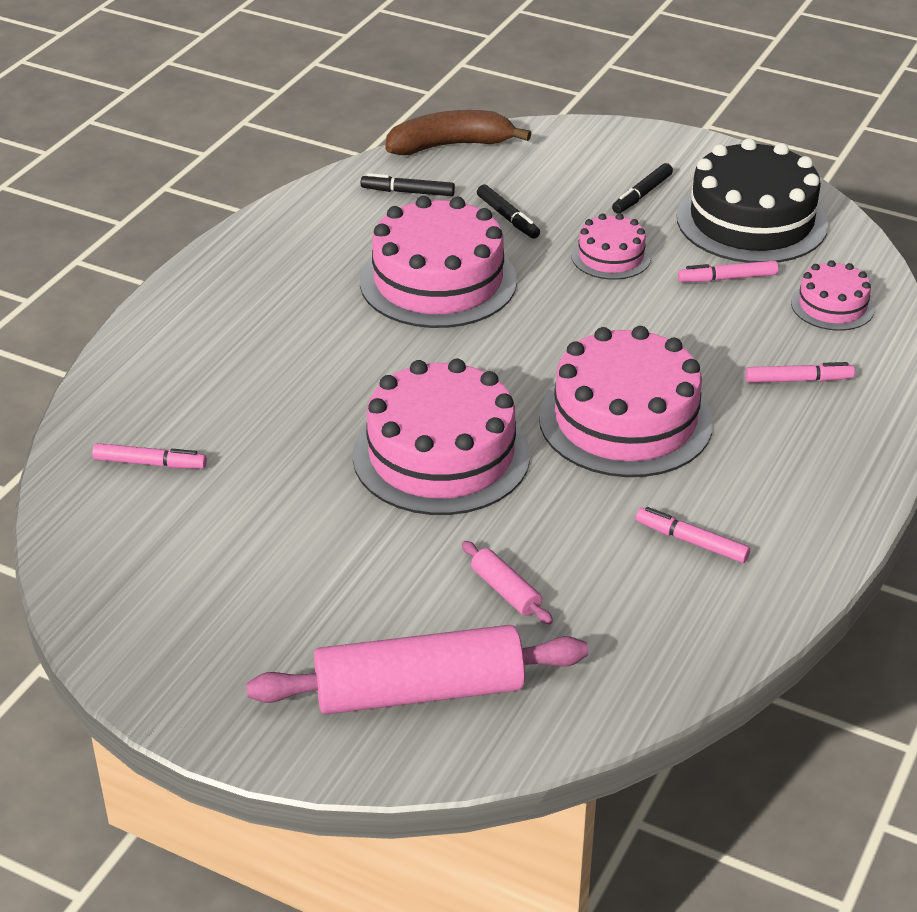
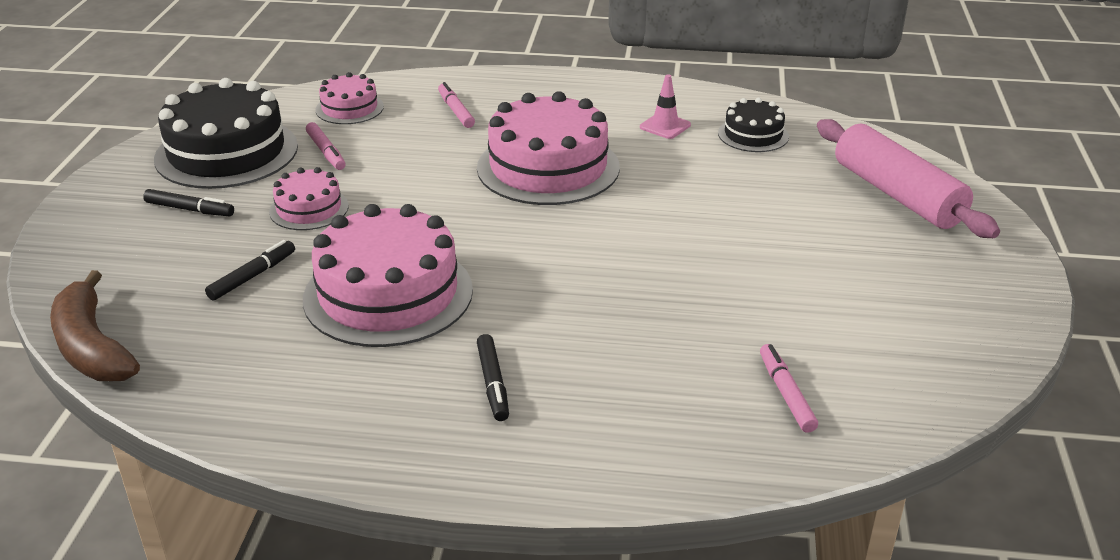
camera: 110 degrees left, 5 degrees down
pink cake [353,359,530,515] -> none
black marker [361,173,455,196] -> black marker moved to [477,334,509,421]
pink rolling pin [462,541,553,625] -> none
pink marker [636,507,750,563] -> pink traffic cone [640,74,691,139]
none -> black cake [718,98,789,152]

